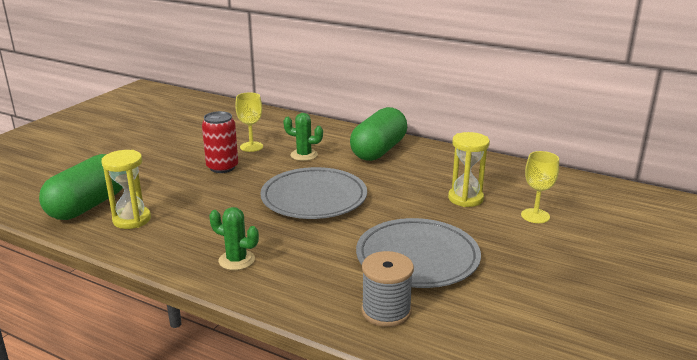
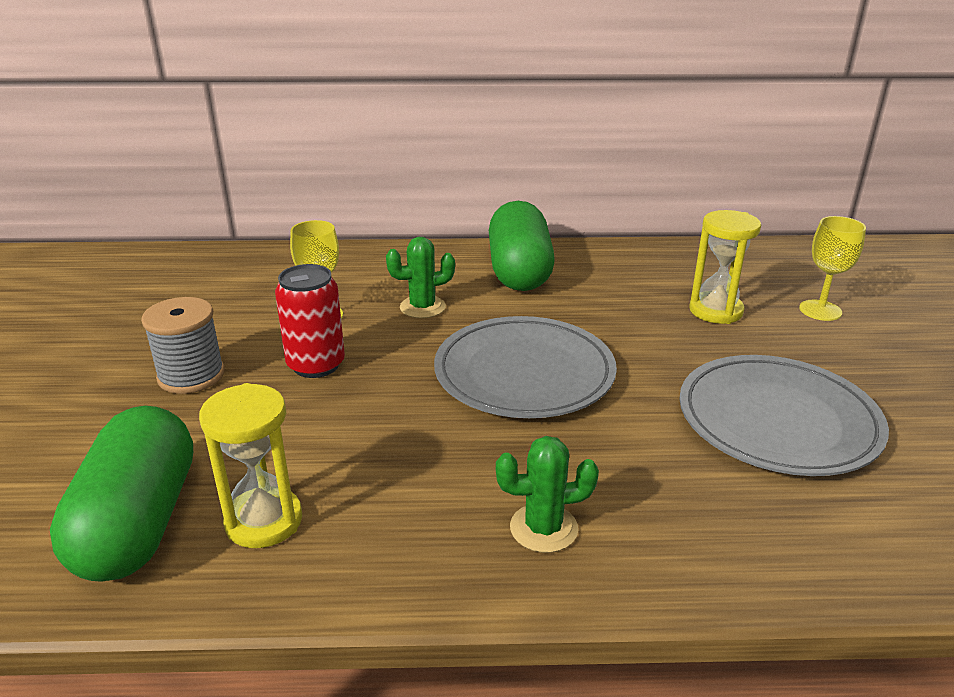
camera: 30 degrees left, 5 degrees up
grey spool [361,251,414,327] -> grey spool moved to [141,297,225,394]

